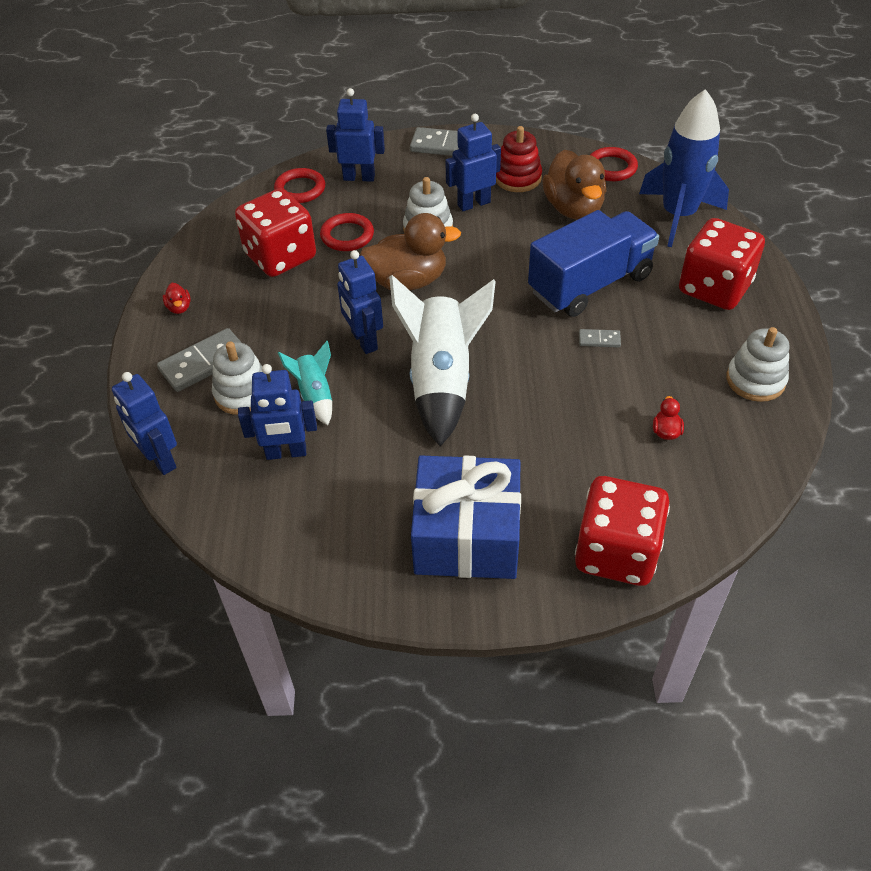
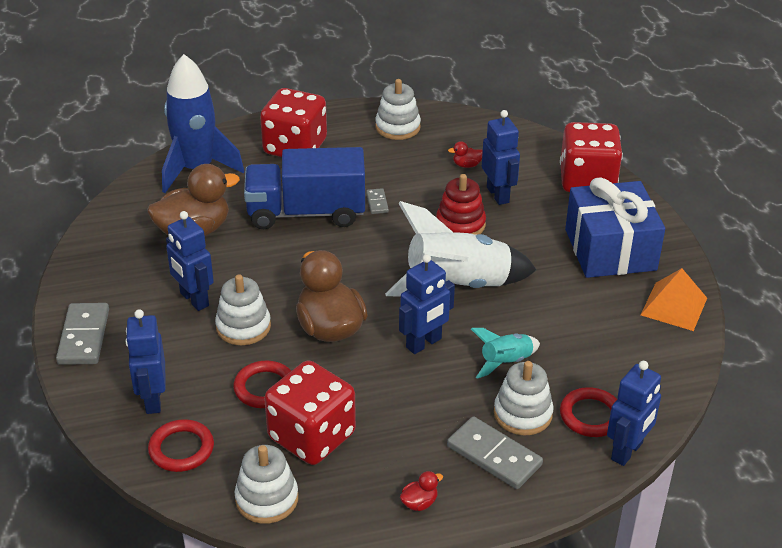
camera: 105 degrees left, 10 degrees down
blue robot [238,364,317,460] -> blue robot moved to [482,110,520,205]
red stacking toy [496,126,542,192] -> red stacking toy moved to [436,174,486,235]
blue truck [528,210,659,317] -> blue truck turned 45 degrees counterclockwise [244,147,365,229]
red ring [590,147,638,181] -> red ring moved to [560,387,617,437]
none -> white stacking toy [235,445,298,524]
none -> orange pyramid [641,268,707,331]

